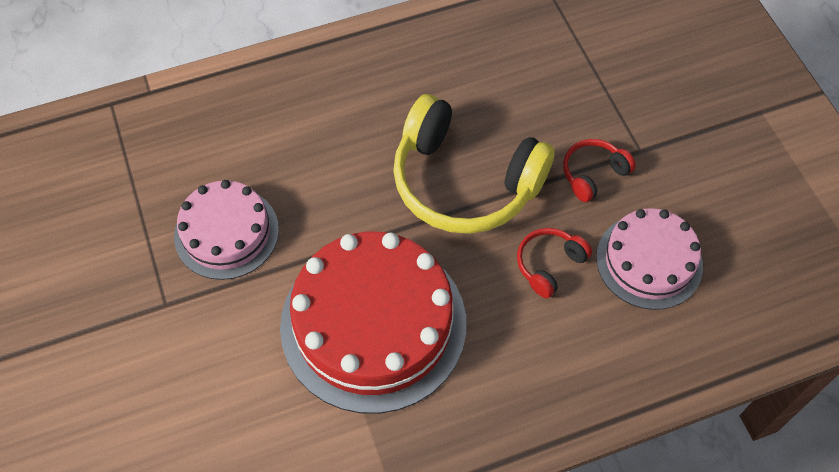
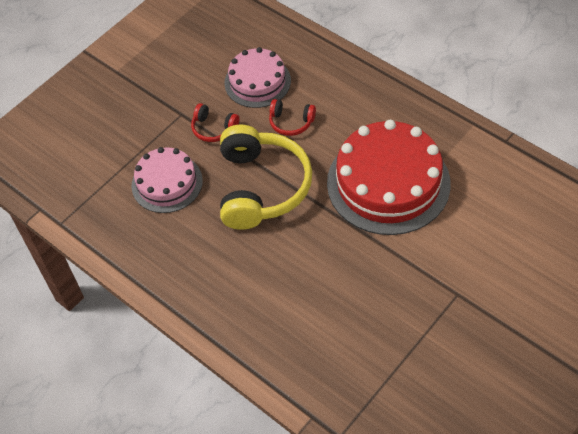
camera: 115 degrees left, 5 degrees down
pink cake [174,180,279,280] -> pink cake moved to [132,147,203,213]

